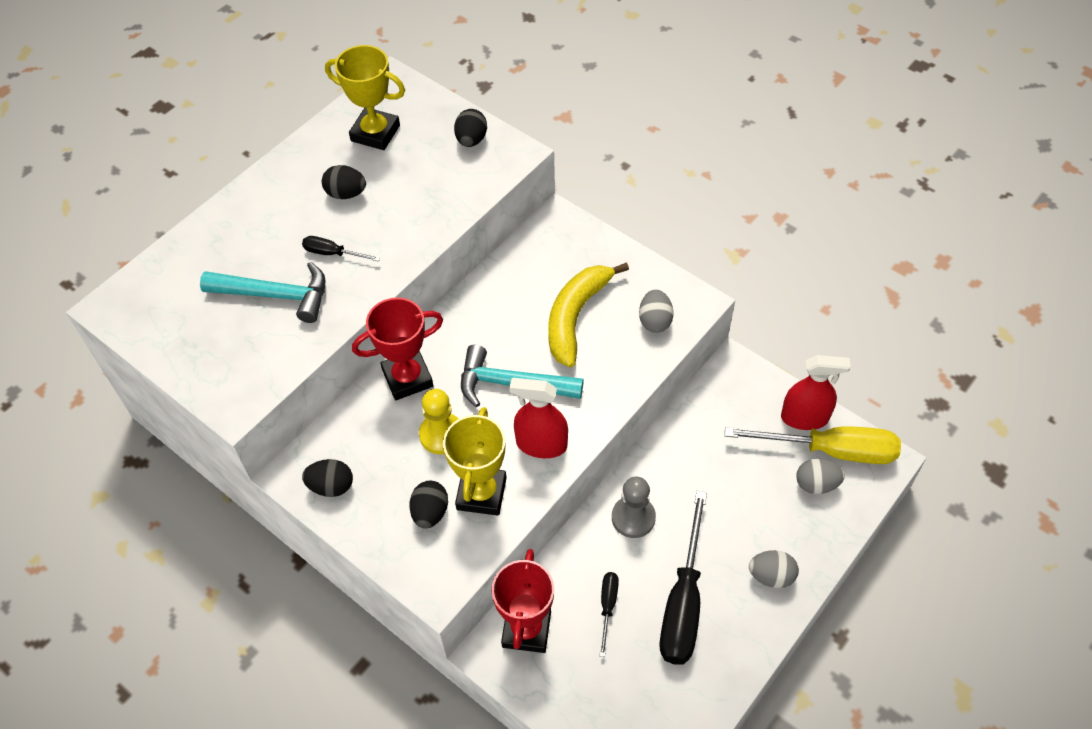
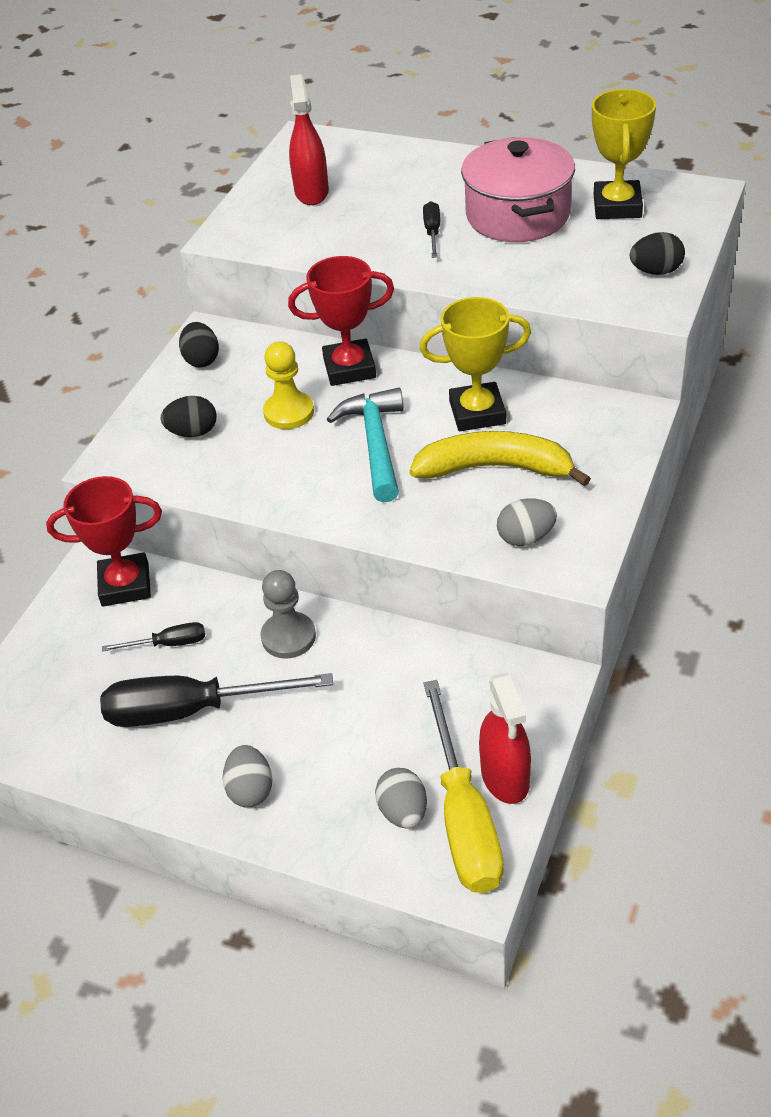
camera: 75 degrees right, 10 degrees down
turquoise hammer [200,262,326,323] -> none
black egg [322,165,366,199] -> pink pot [461,137,575,242]
red trophy [352,298,443,400] -> red trophy turned 60 degrees counterclockwise [288,256,394,386]
yellow trophy [443,407,507,516] -> yellow trophy moved to [420,297,531,431]
red spray bottle [509,378,568,458] -> red spray bottle moved to [289,74,329,205]

